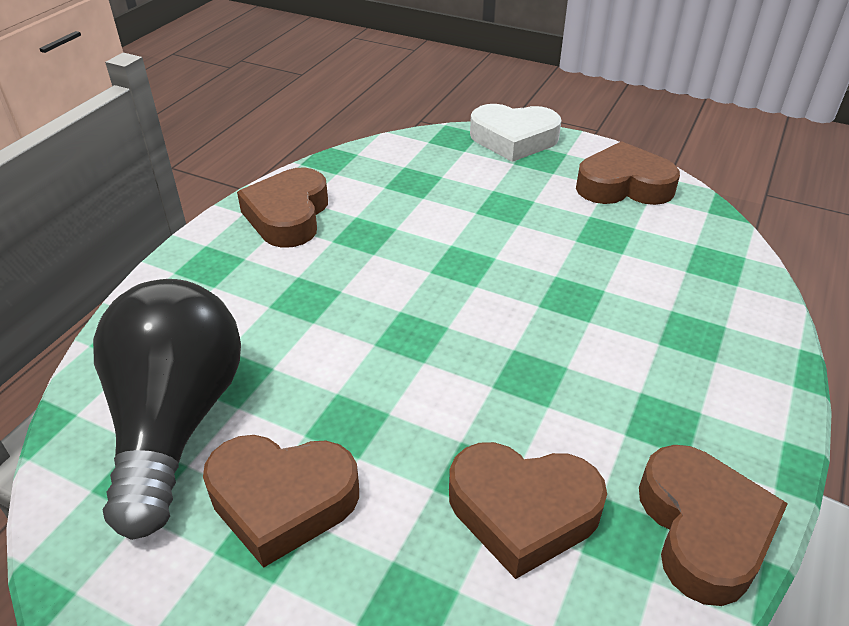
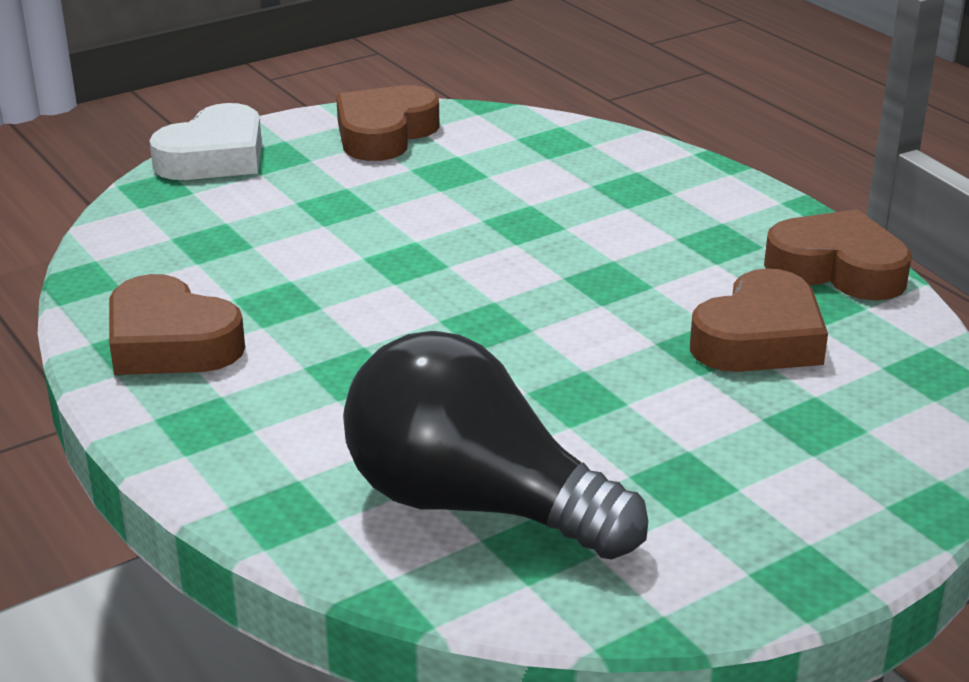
camera: 60 degrees left, 10 degrees down
brown heart [203,435,359,568] -> none

